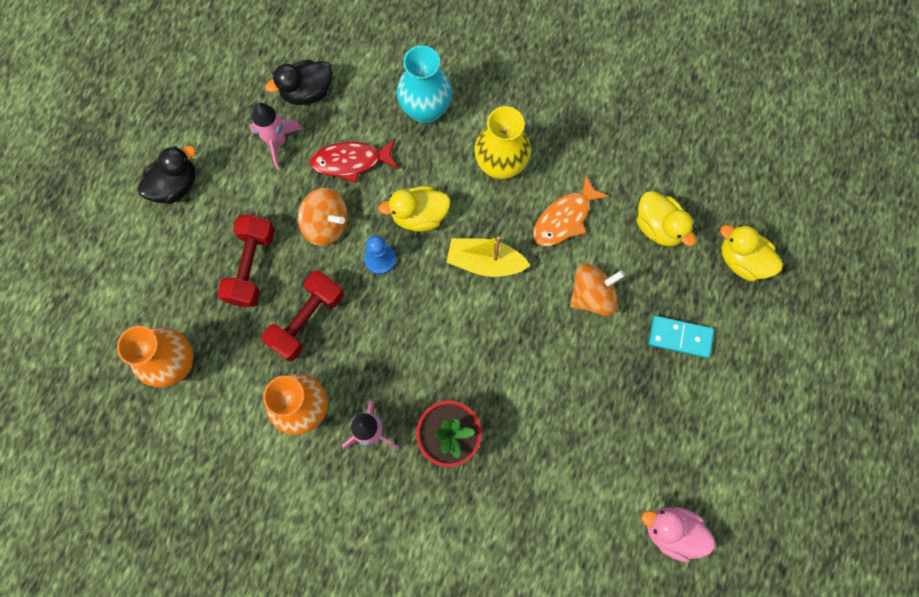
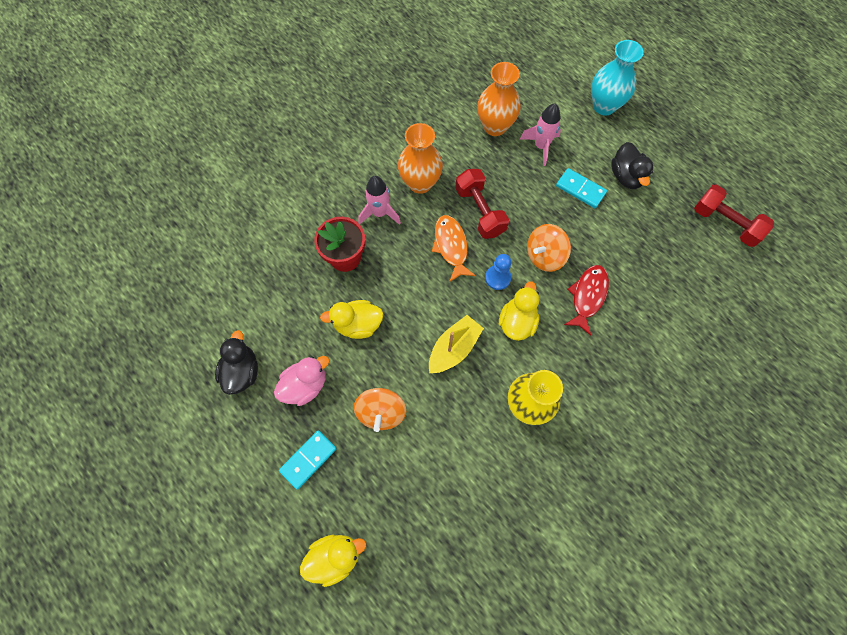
camera: 120 degrees right, 5 degrees down
red dumbbell [217,215,275,307] -> red dumbbell moved to [694,185,774,247]
pink rocket [249,103,303,170] -> pink rocket moved to [520,103,561,166]
black duck [265,60,332,105] -> black duck moved to [215,330,258,395]
turquoise vase [397,45,452,124] -> turquoise vase moved to [591,40,644,116]
orange fish [533,175,610,246] -> orange fish moved to [432,215,476,282]
yellow duck [636,191,696,246] -> yellow duck moved to [320,300,383,339]
pink duck [642,507,715,562] -> pink duck moved to [274,356,329,406]
none -> turquoise domino [556,168,607,208]

